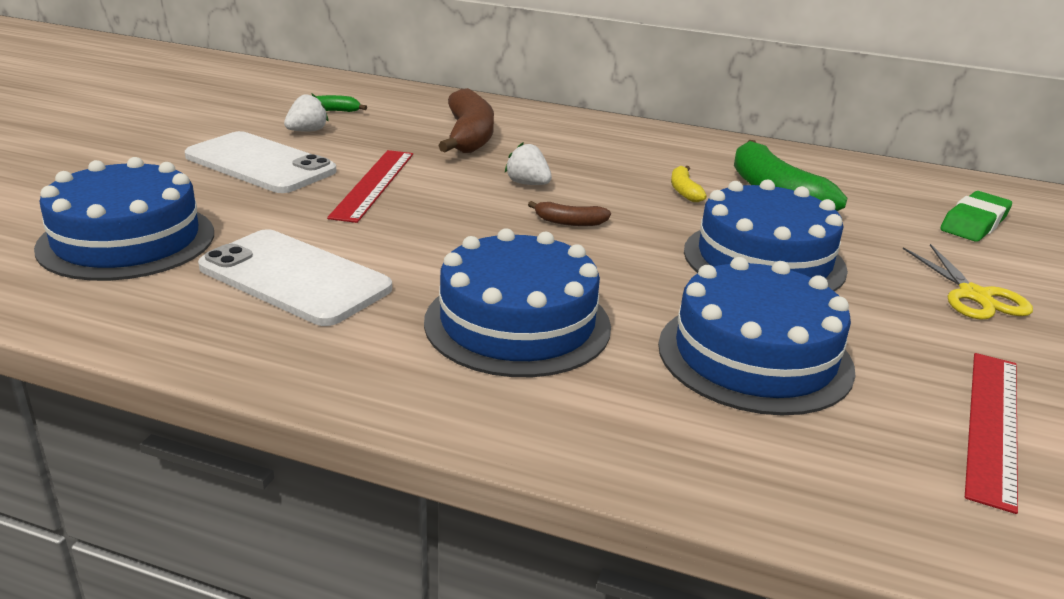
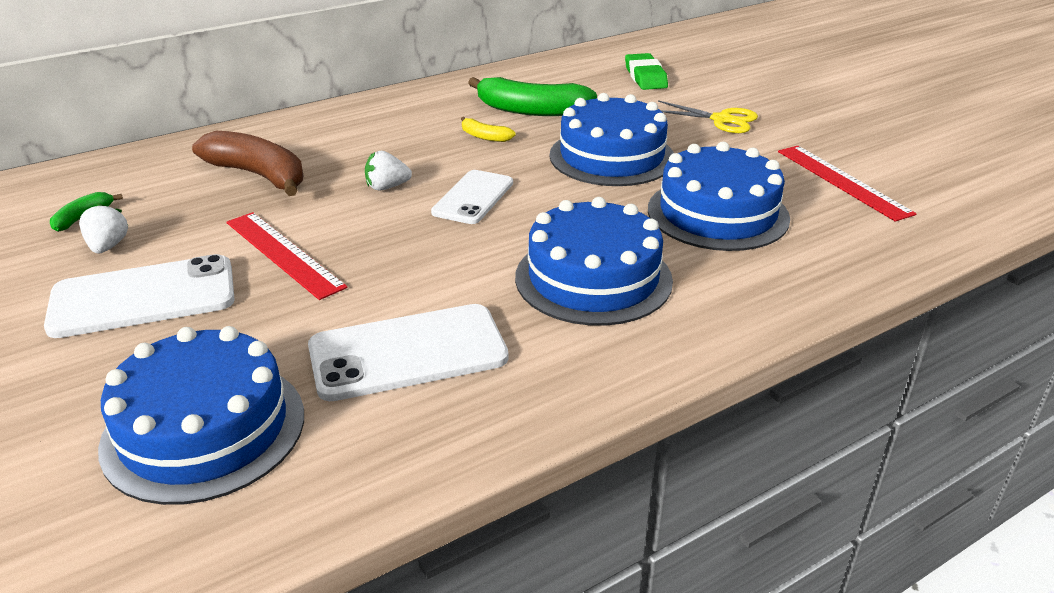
camera: 50 degrees left, 5 degrees up
brown banana [528,201,611,226] -> white phone [431,170,513,224]

